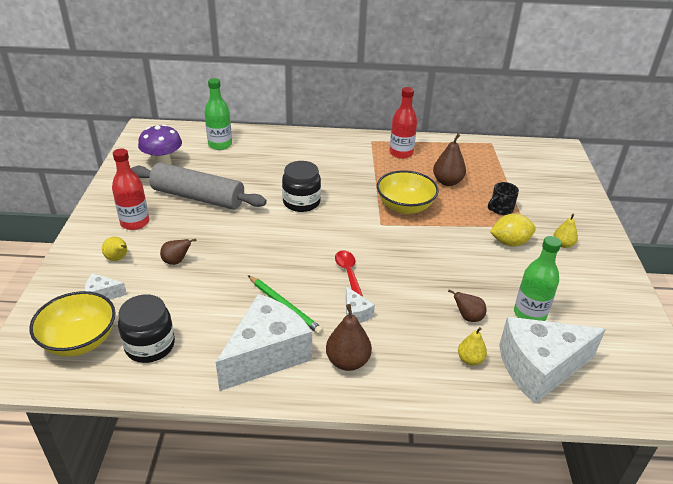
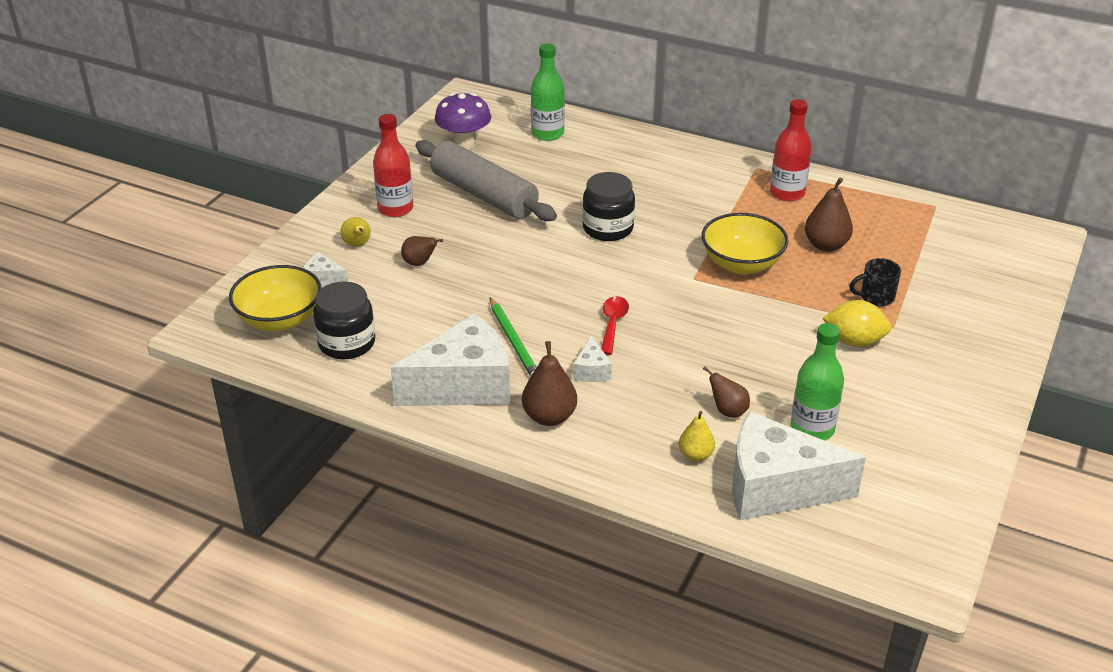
camera: 25 degrees right, 0 degrees up
yellow pear [554,214,578,248] -> none

